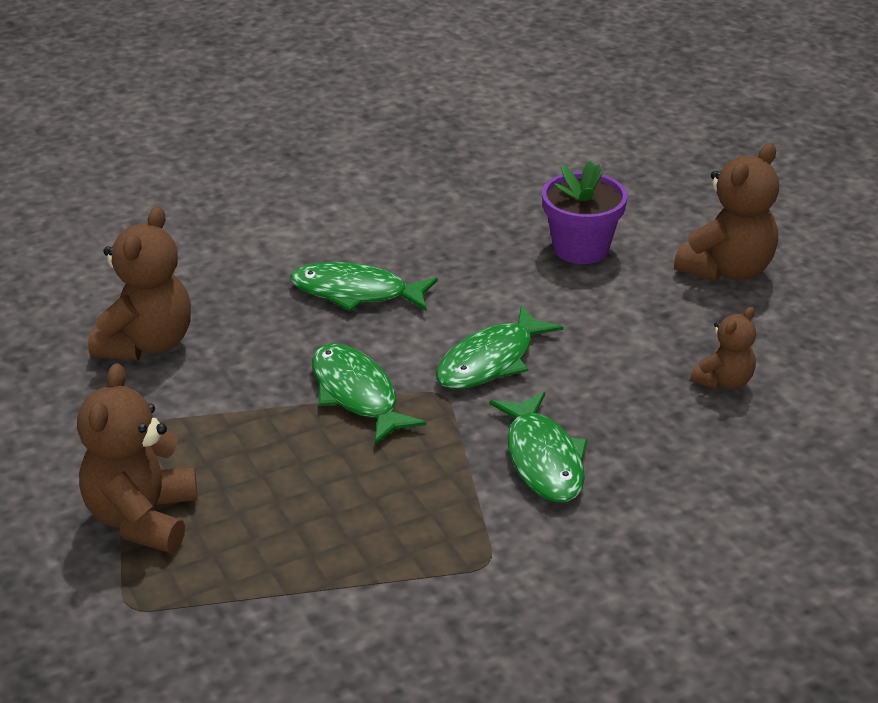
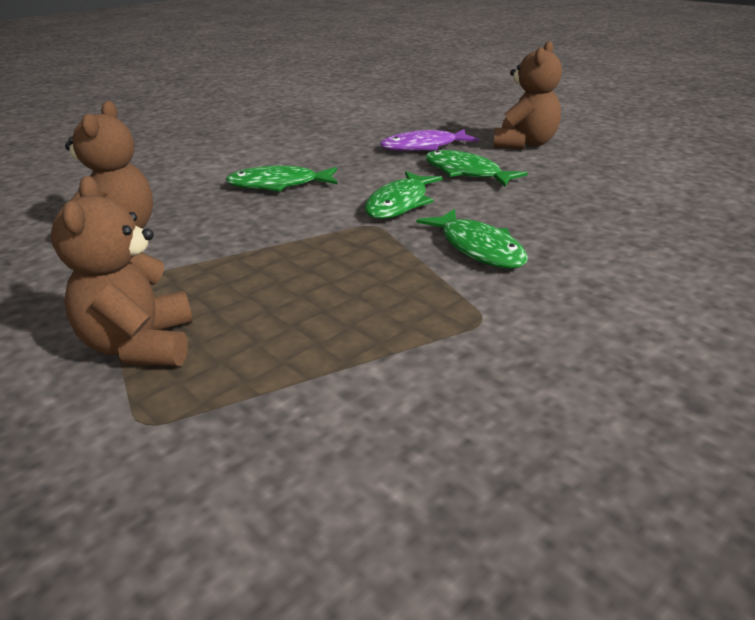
camera: 15 degrees left, 5 degrees down
green fish [312,343,426,445] -> green fish moved to [425,150,528,187]
purple flower pot [542,161,627,264] -> purple fish [380,129,479,151]
brown teddy bear [690,307,756,390] -> none

